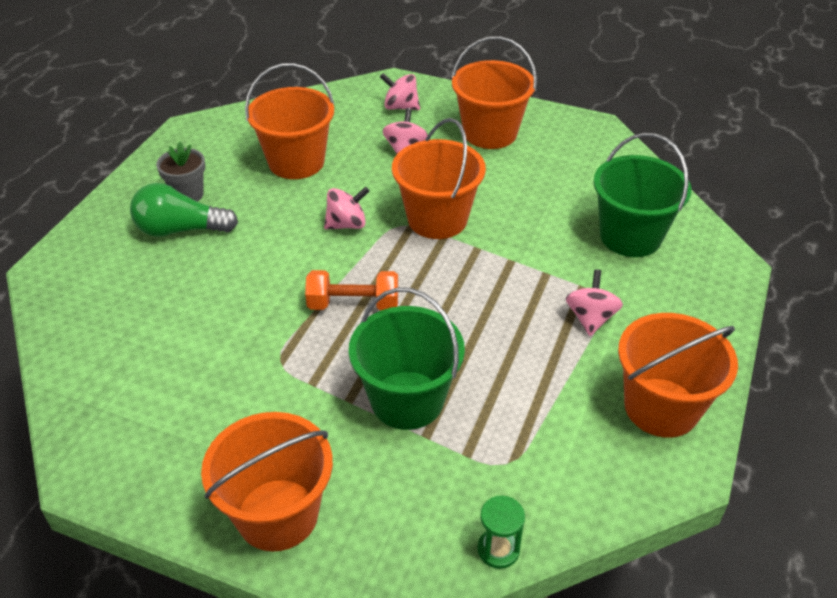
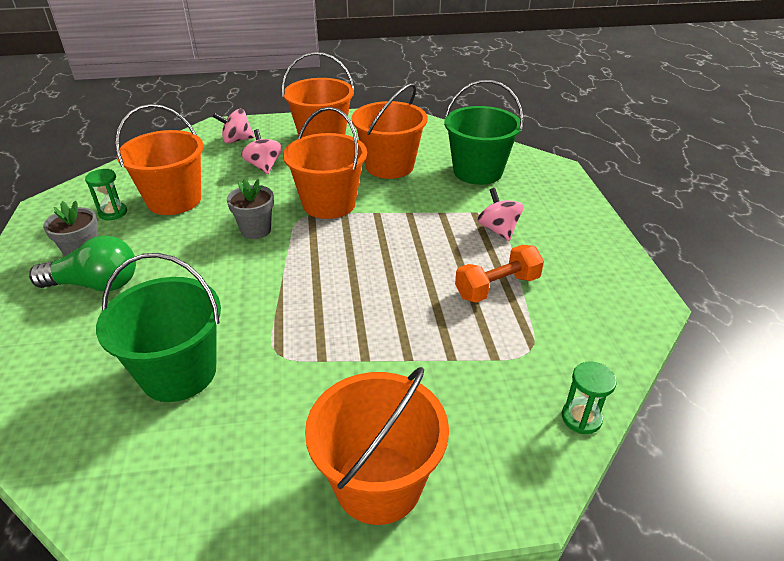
camera: 30 degrees left, 5 degrees down
green light bulb [130,183,238,237] -> green light bulb turned 150 degrees counterclockwise [29,236,136,291]
orange dumbbell [305,270,398,311] -> orange dumbbell moved to [455,245,544,303]
pink spinning top [324,187,369,230] -> grey flower pot [227,179,274,239]
green bucket [349,287,465,430] -> green bucket moved to [96,253,221,402]
orange bucket [618,313,738,438] -> orange bucket moved to [352,83,428,179]
none -> green hourglass [85,169,127,220]

